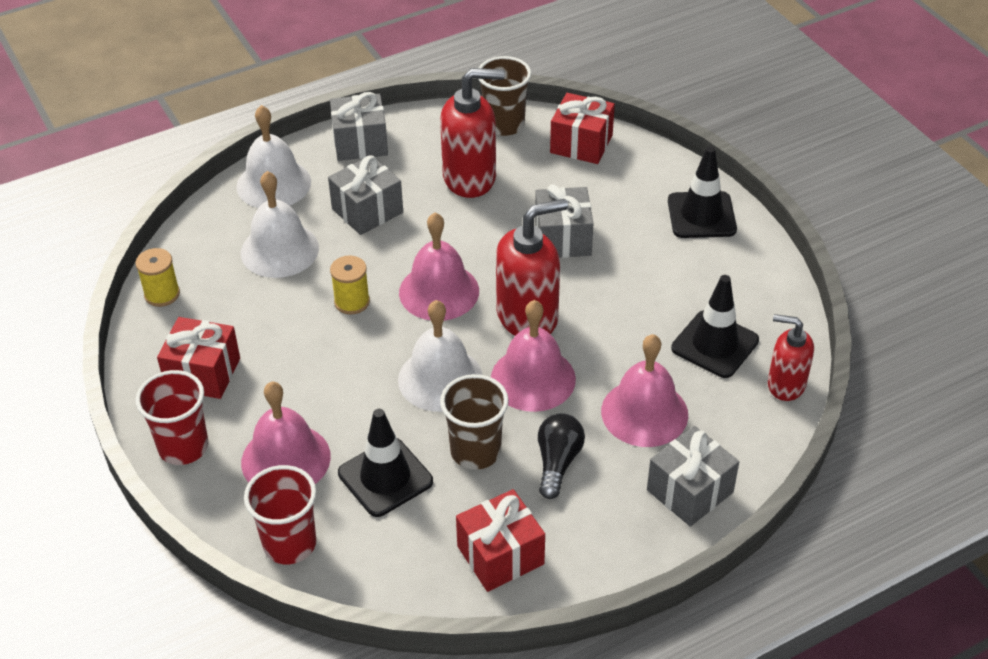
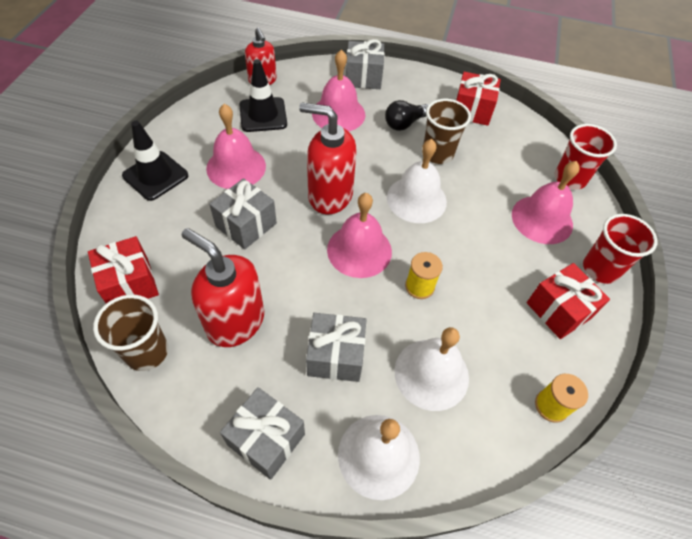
camera: 140 degrees left, 10 degrees up
black traffic cone [338,409,433,517] -> none
pink bell [491,300,576,412] -> pink bell moved to [206,104,266,189]

